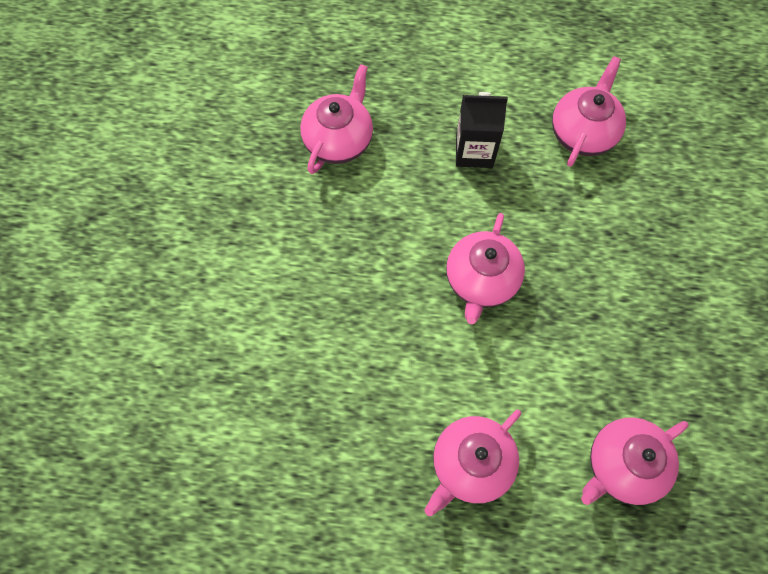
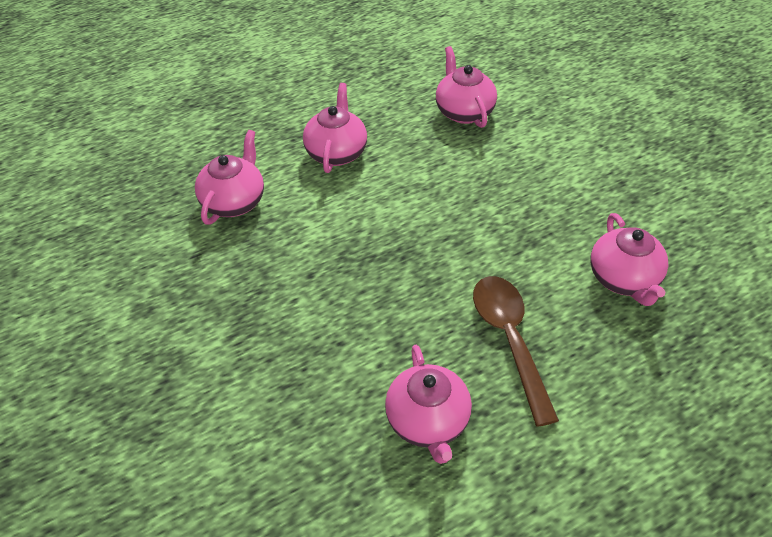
camera: 145 degrees right, 20 degrees down
pink teapot [446,213,525,324] -> pink teapot moved to [436,46,497,128]
black carton [456,92,508,168] -> brown spoon [473,276,559,427]

